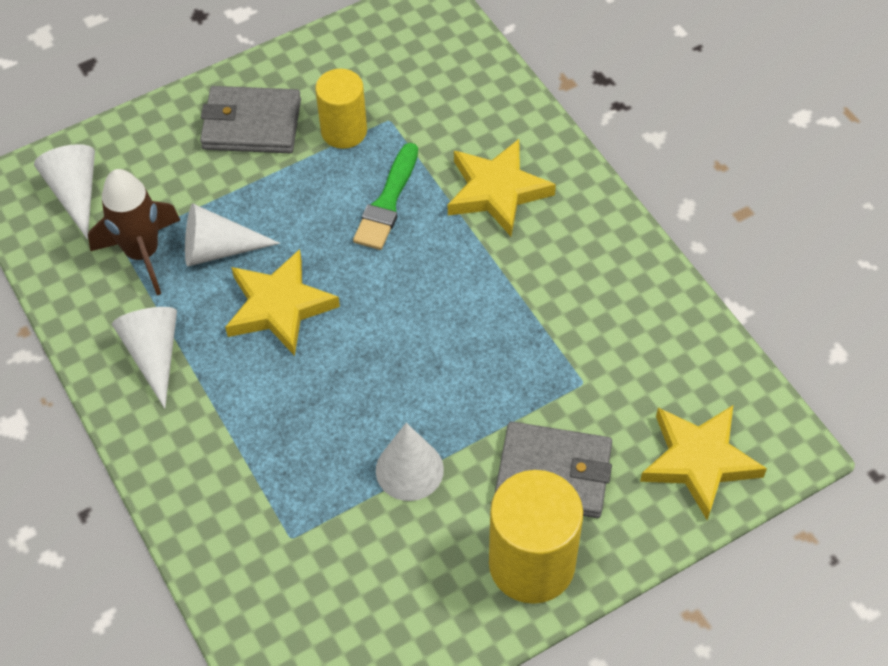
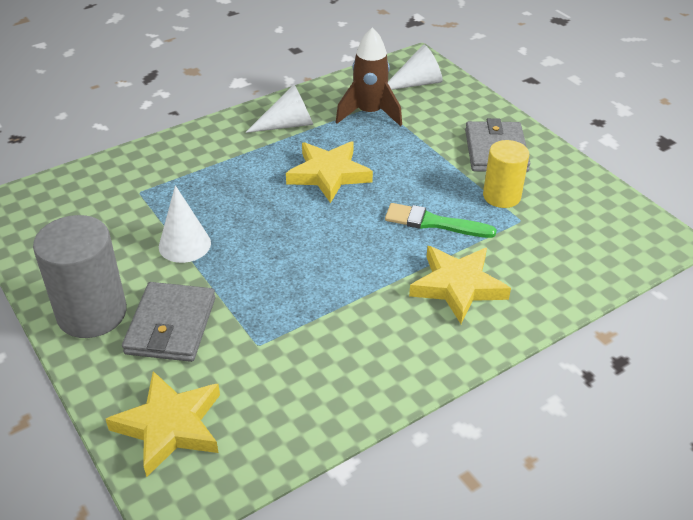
camera: 85 degrees right, 15 degrees down
white cone [185,203,280,266] -> none
yellow cylinder [489,470,583,604] -> grey cylinder [33,215,127,338]

